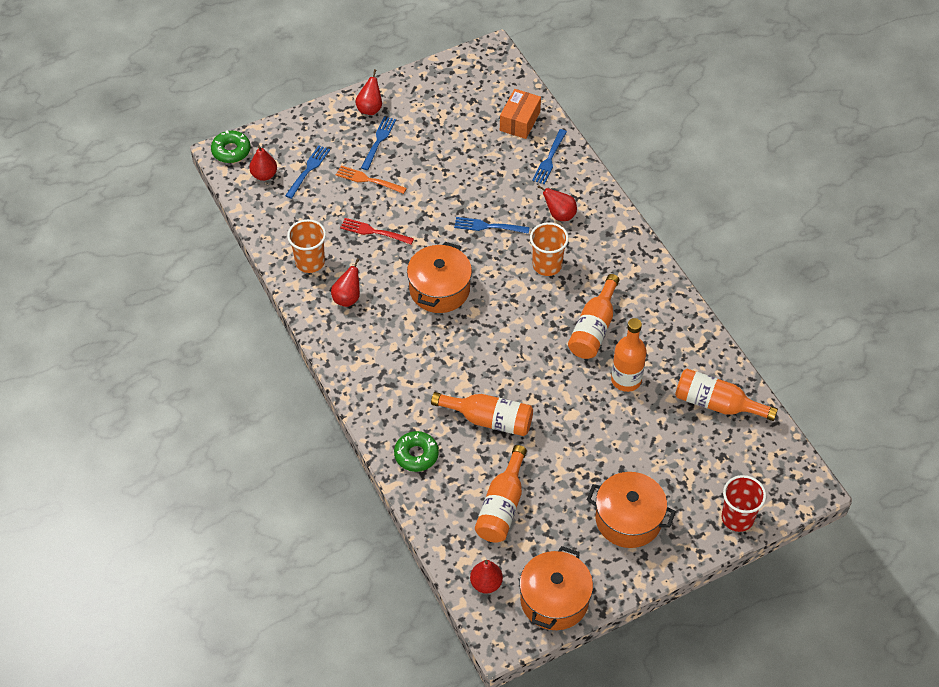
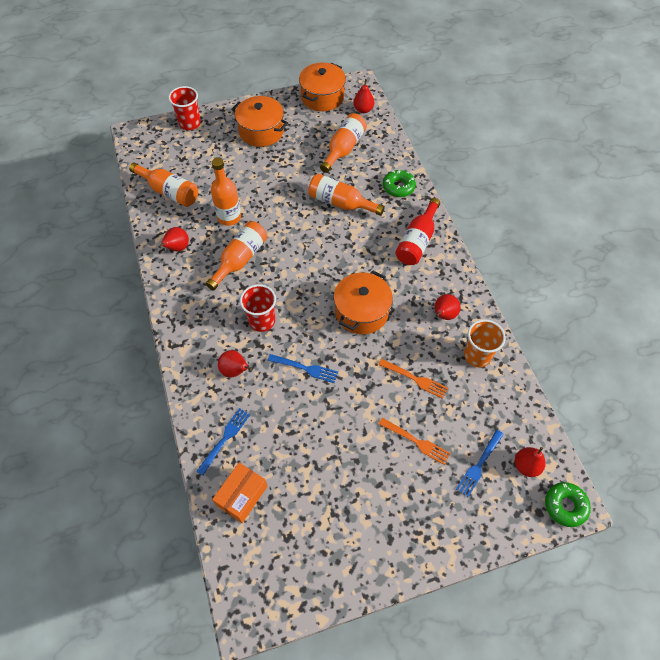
camera: 170 degrees left, 5 degrees up
red fork [340,218,414,245] -> orange fork [378,359,448,399]
red pear [355,69,382,115] -> red pear moved to [159,227,189,252]
blue fork [361,116,396,170] -> none
orange cup [530,222,569,276] -> red cup [240,284,276,332]
none -> red bottle [395,198,440,265]

